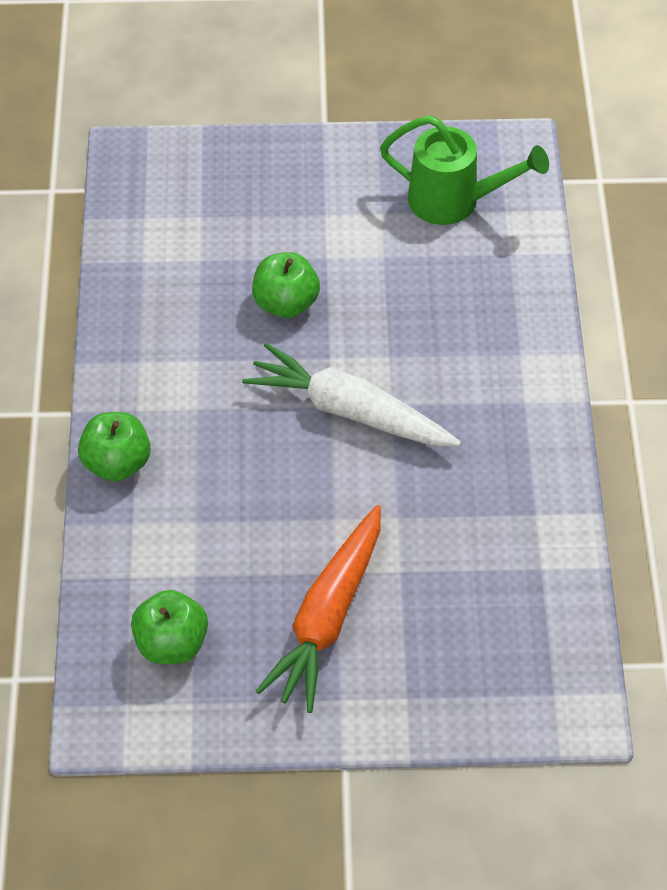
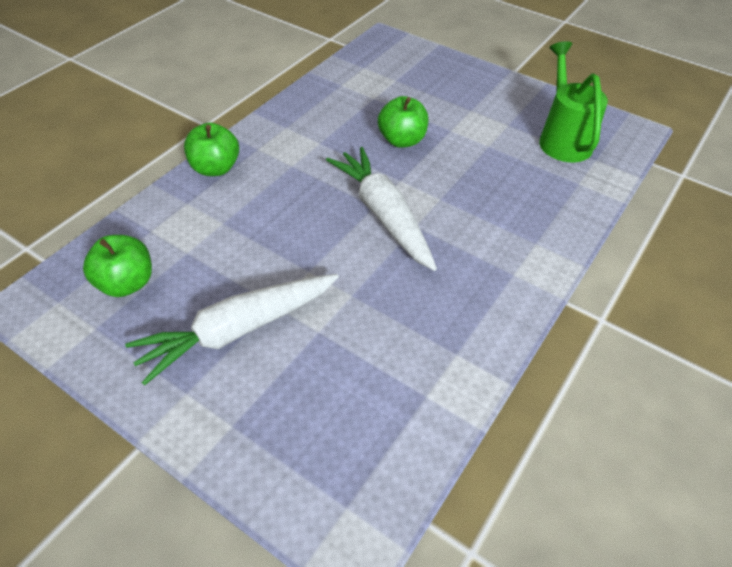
camera: 35 degrees right, 5 degrees down
orange carrot [256,505,381,713] -> white carrot [125,274,339,386]
green watering can [380,115,549,225] -> green watering can turned 150 degrees counterclockwise [539,41,608,162]

